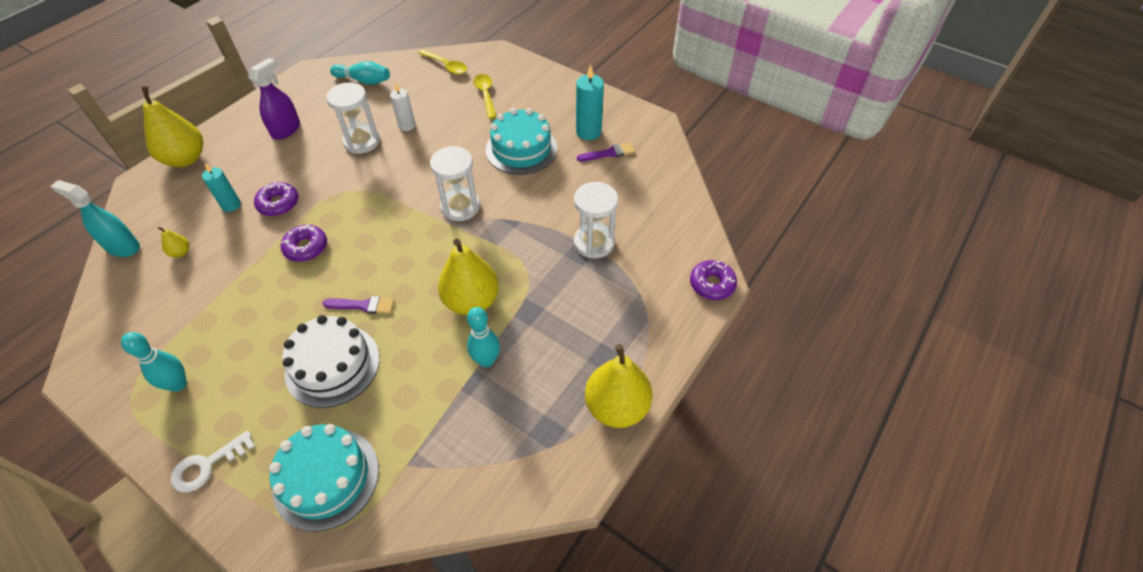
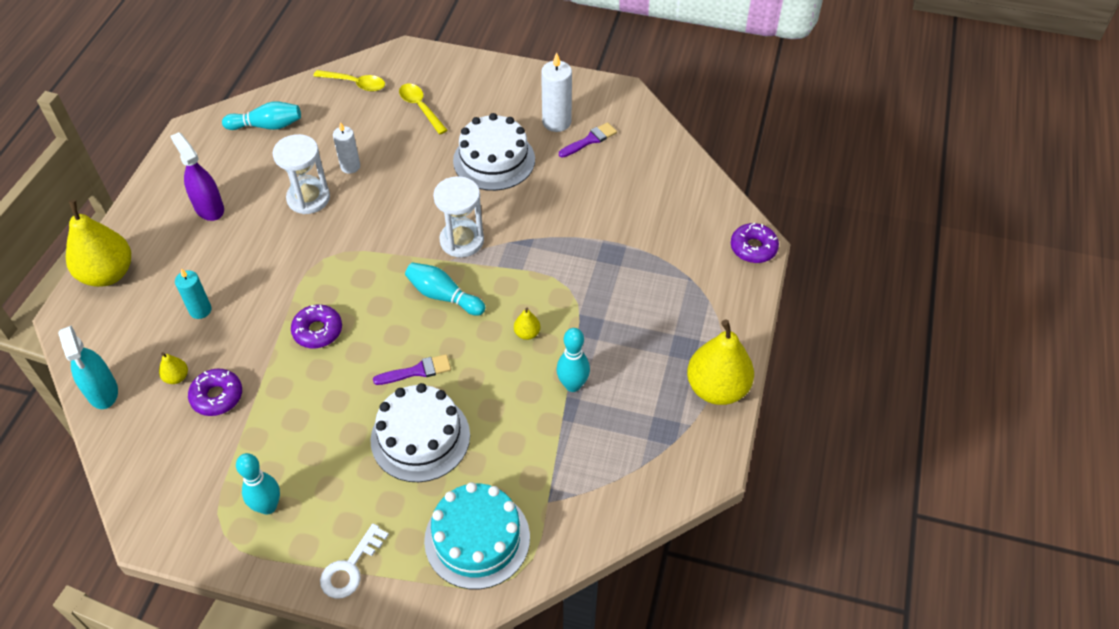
camera: 20 degrees left, 0 degrees up
turquoise spray bottle [50,180,140,257] -> turquoise spray bottle turned 120 degrees counterclockwise [58,326,118,409]
purple spray bottle [248,58,300,140] -> purple spray bottle turned 45 degrees counterclockwise [170,132,224,221]
purple donut [254,181,298,216] -> purple donut moved to [188,369,242,416]
yellow pear [438,239,499,315] -> yellow pear [514,308,540,340], size x0.42
turquoise cake [486,108,557,175] -> white cake [453,113,535,191]
white hourglass [574,182,618,258] -> none
turquoise candle [576,64,604,140] -> white candle [541,53,572,132]
none -> turquoise bowling pin [405,262,486,316]

